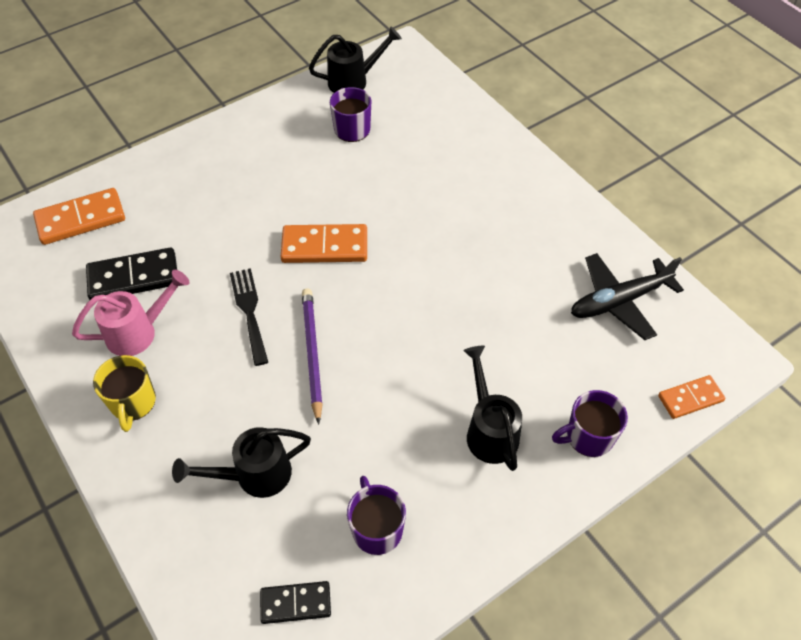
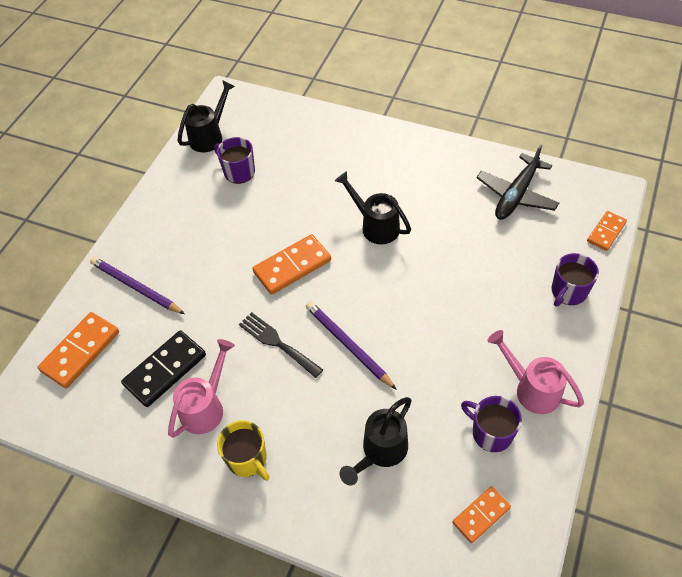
camera: 30 degrees left, 0 degrees up
black domino [260,581,331,624] -> orange domino [452,486,511,543]
black watering can [463,346,522,471] -> black watering can moved to [335,171,411,244]
none -> purple pencil [90,257,185,314]
none -> pink watering can [488,330,584,414]

